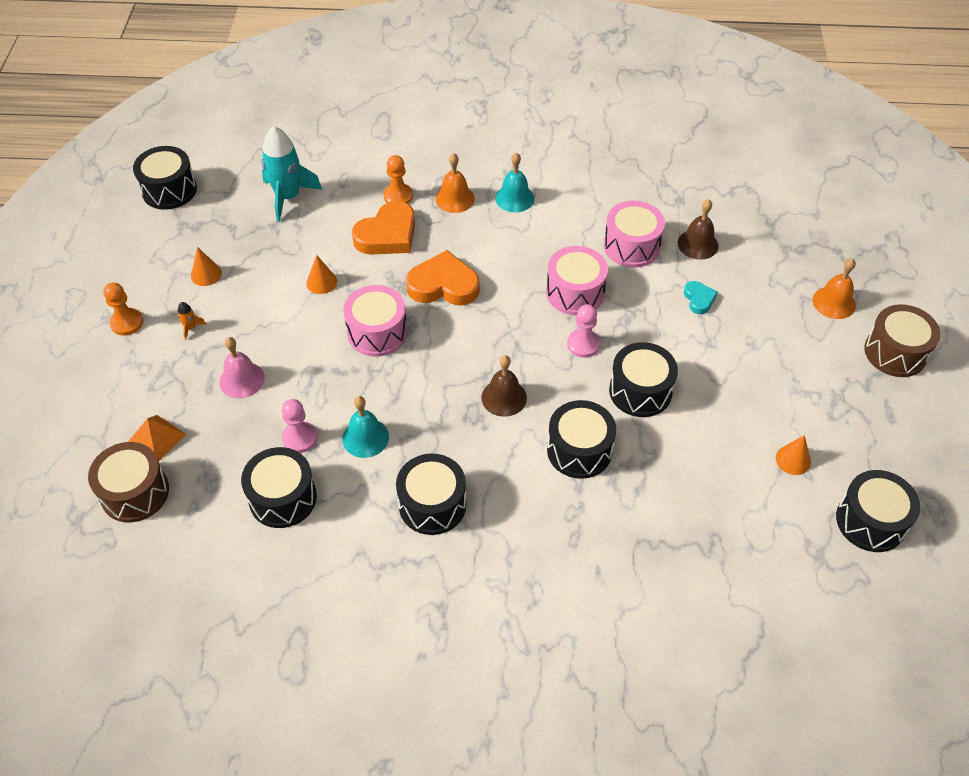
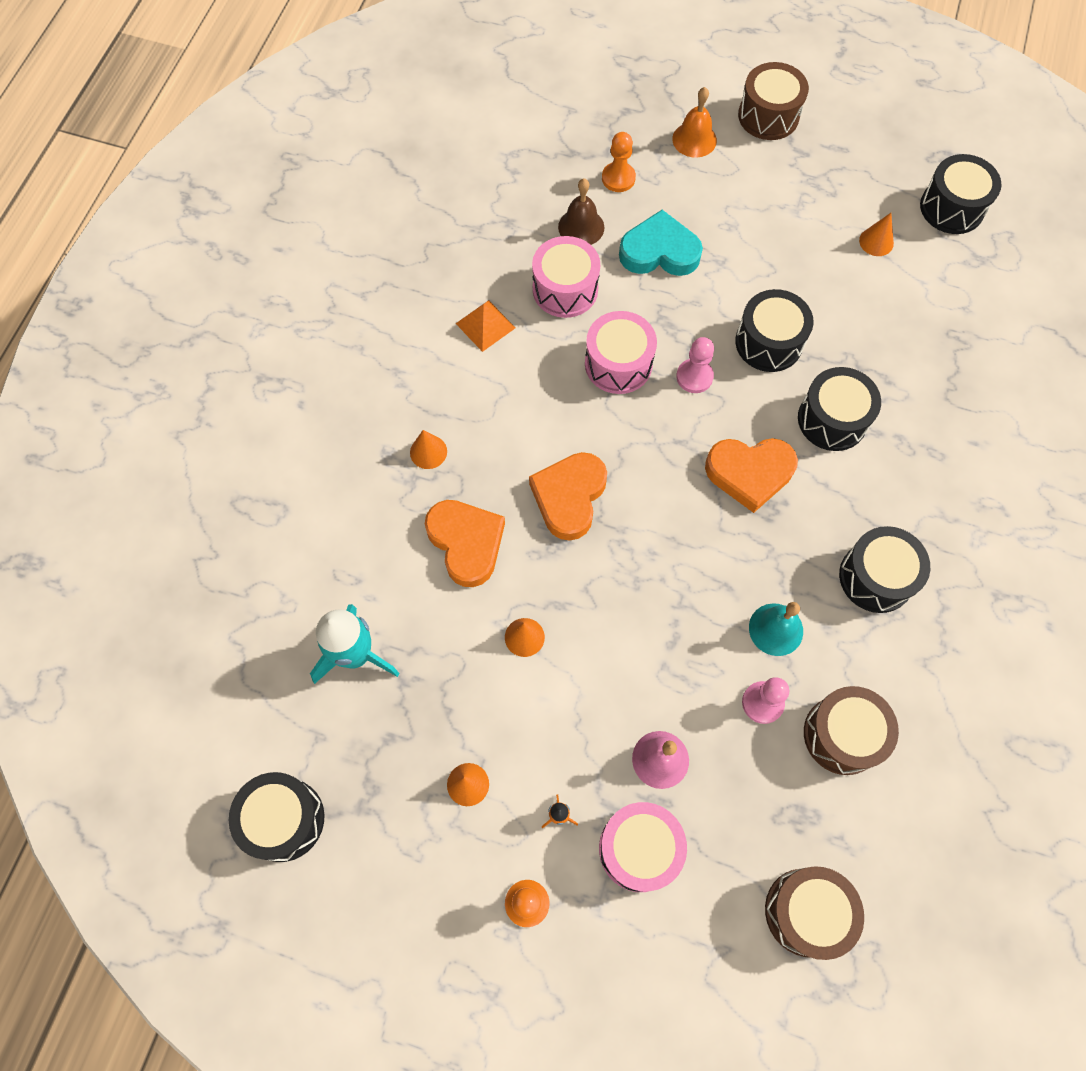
camera: 75 degrees left, 15 degrees up
orange pyramid [128,415,187,461] -> orange pyramid moved to [456,300,515,352]
black drum [241,447,317,528] -> brown drum [804,686,899,775]
pink drum [343,285,408,357] -> pink drum moved to [599,802,687,892]
orange pawn [384,155,413,204] -> orange pawn moved to [602,132,636,192]
orange bell [435,153,475,213] -> orange cone [410,430,447,469]
brown bell [481,355,527,417] -> orange heart [705,438,798,513]
turquoise bell [495,153,534,213] -> none
turquoise heart [684,281,718,314] -> turquoise heart [619,210,703,276], size x1.95

